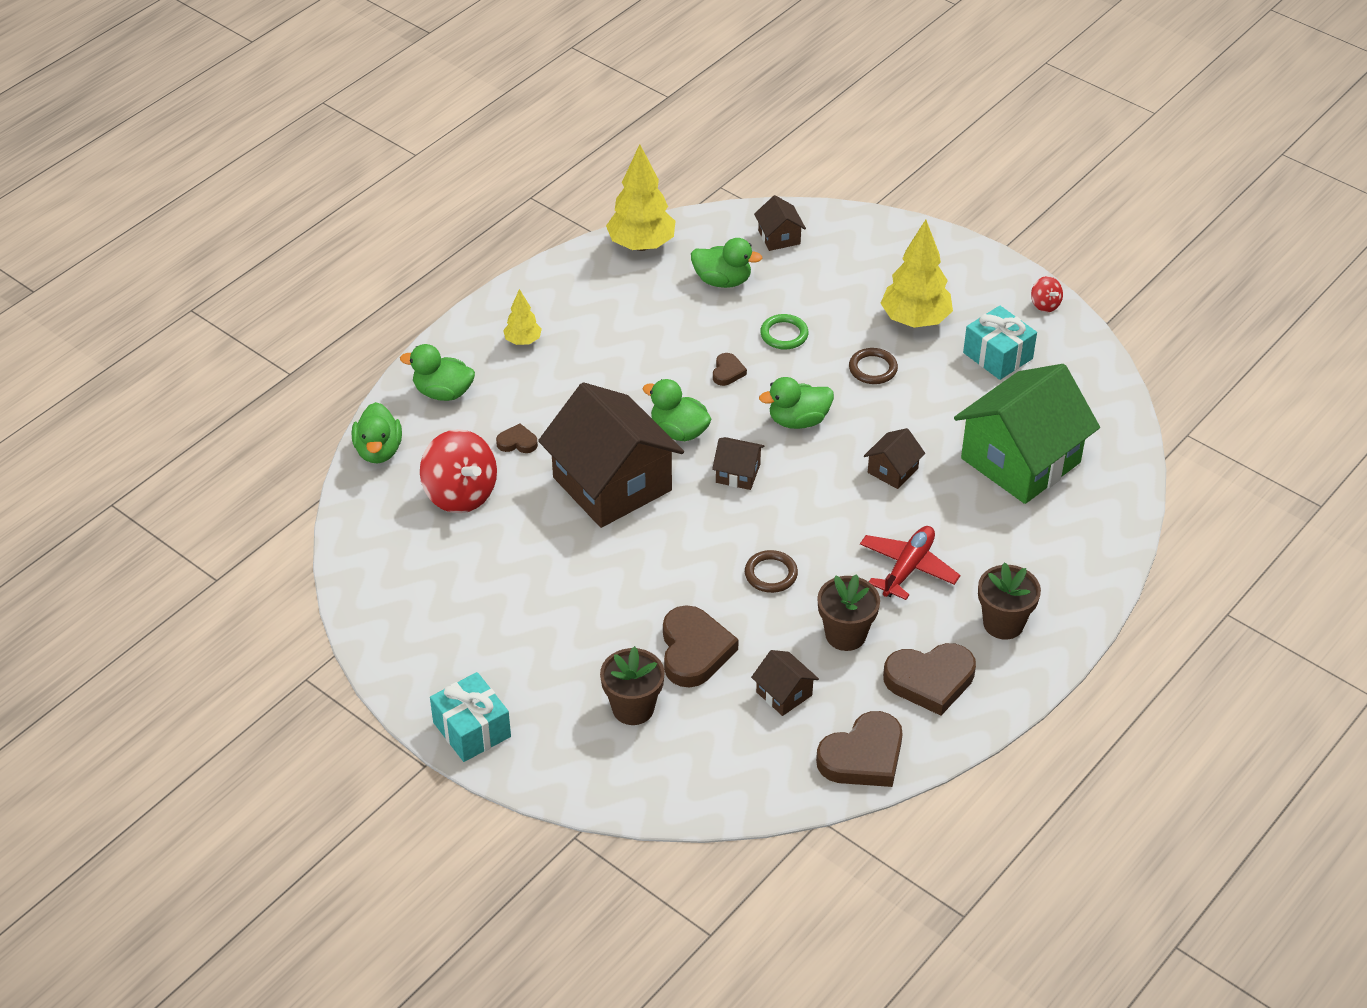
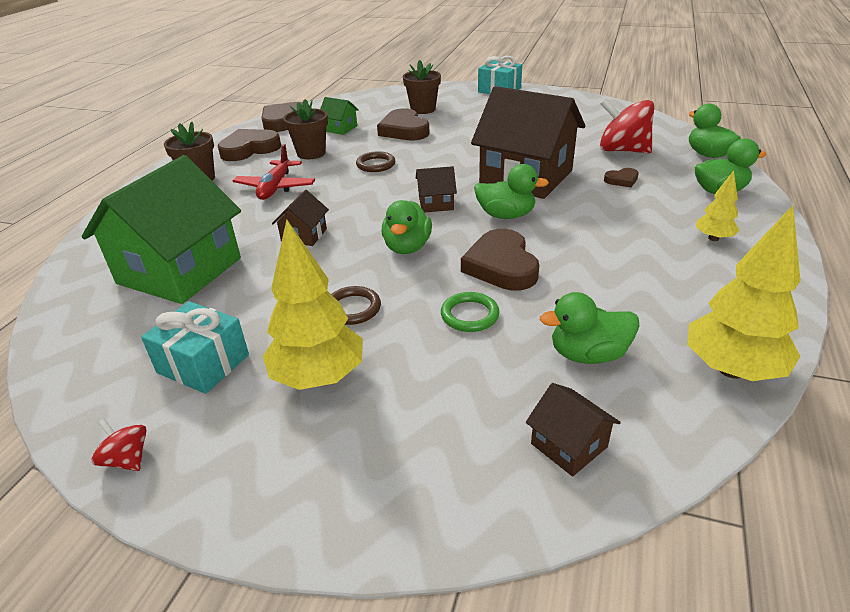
camera: 160 degrees right, 10 degrees down
brown heart [713,353,747,386] -> brown heart [461,229,539,291], size x2.04
brown house [751,650,819,716] -> green house [320,97,359,135]
green duck [759,377,834,429] -> green duck turned 135 degrees clockwise [382,200,432,254]

